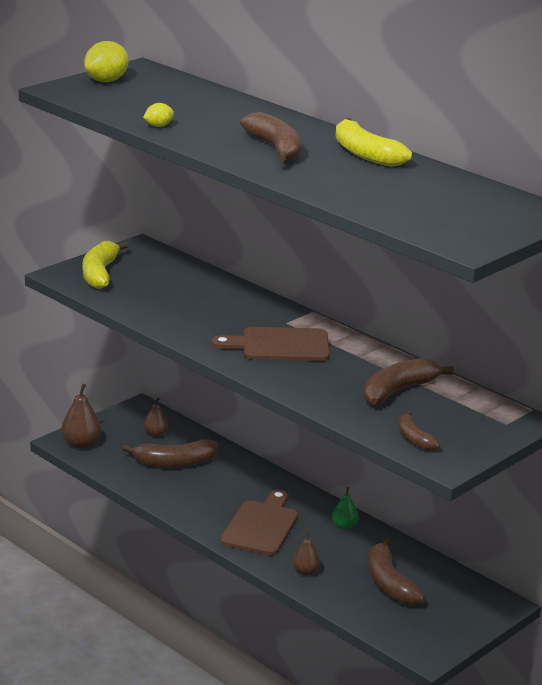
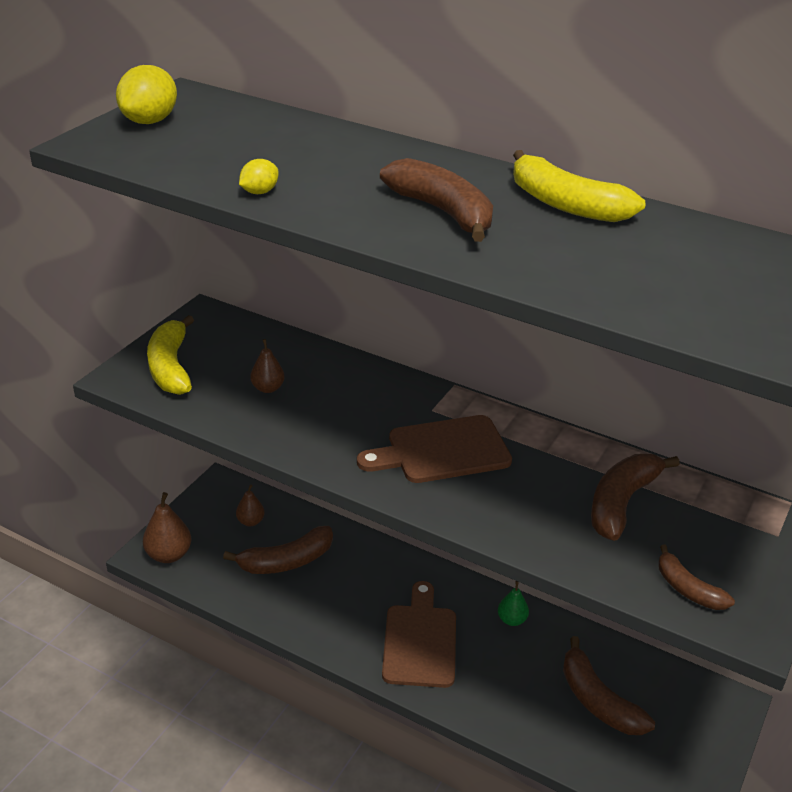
camera: 15 degrees left, 10 degrees up
brown pear [292,531,320,575] -> brown pear moved to [250,339,285,393]

